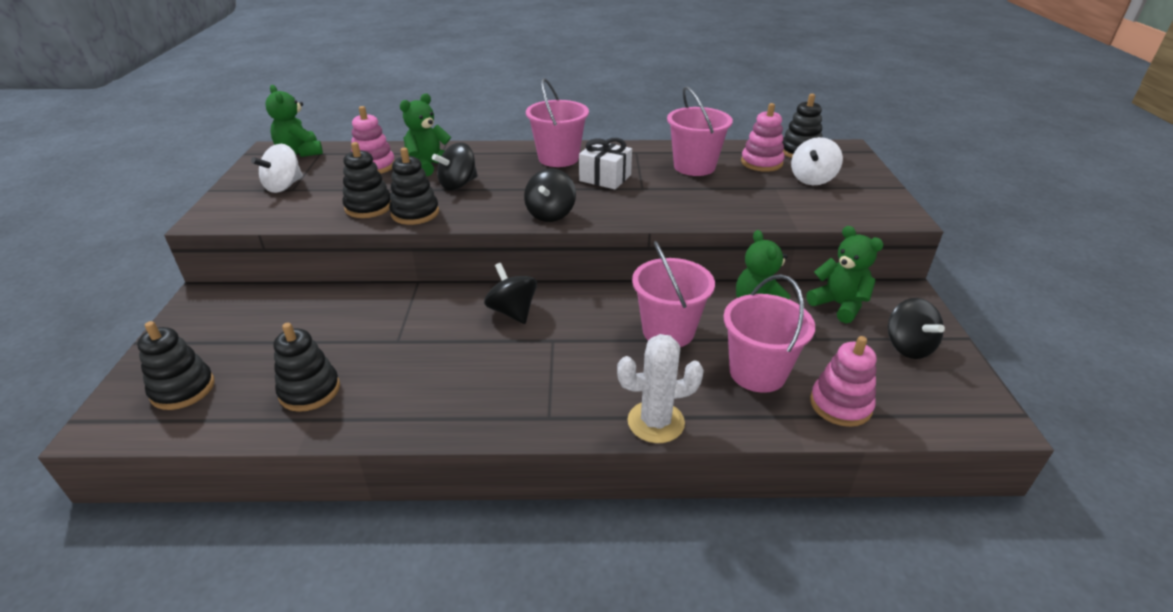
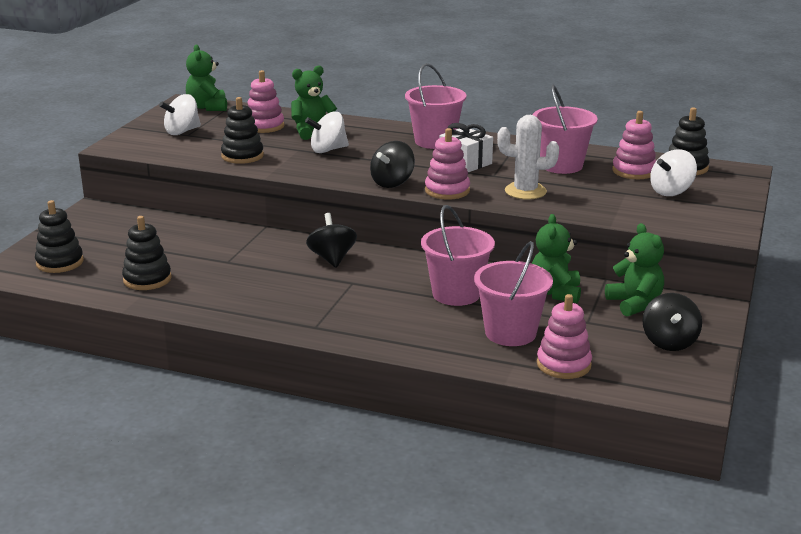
camera: 20 degrees right, 10 degrees down
black stacking toy [389,148,439,225] -> none
black spinning top [432,142,478,190] -> white spinning top [305,112,349,153]
white cactus [617,334,704,443] -> white cactus moved to [497,115,559,199]
none -> pink stacking toy [425,128,470,200]

